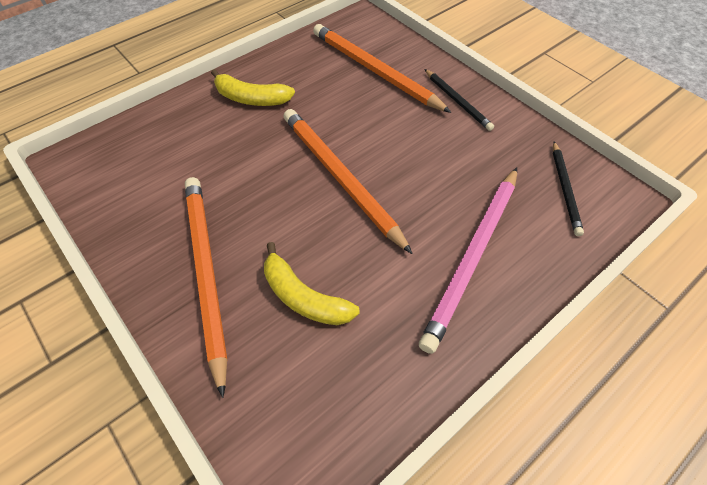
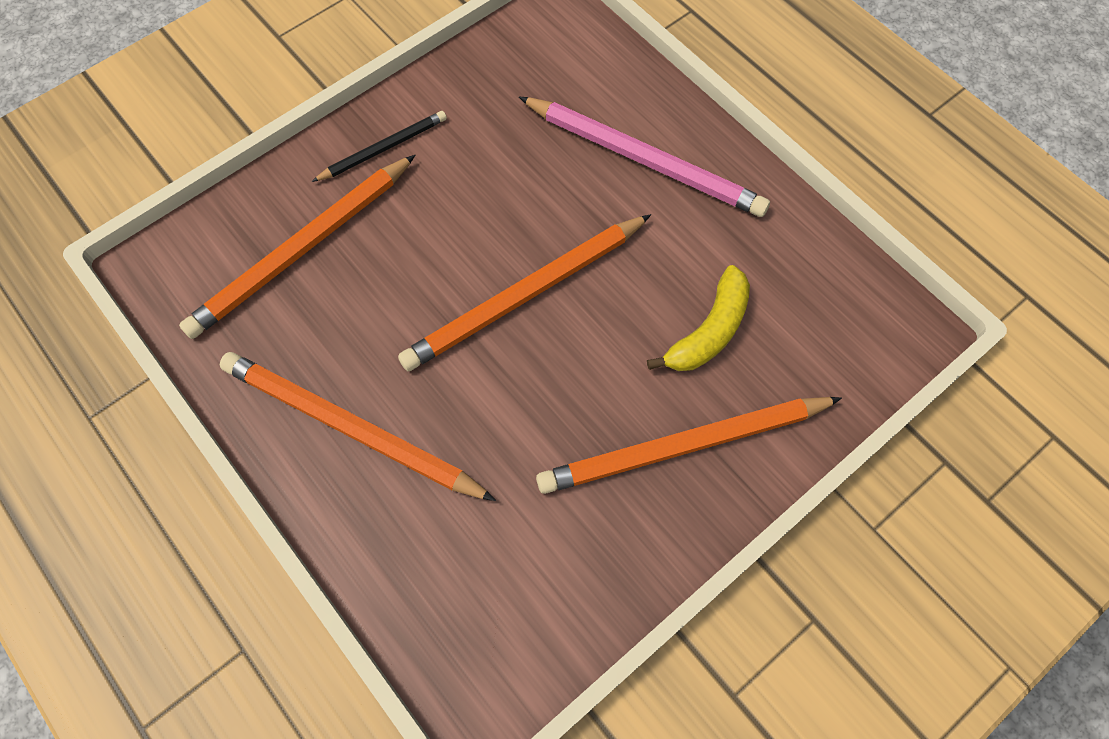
camera: 90 degrees left, 10 degrees up
yellow banana [211,69,295,106] -> orange pencil [220,352,496,501]
black pencil [553,141,584,236] -> none

